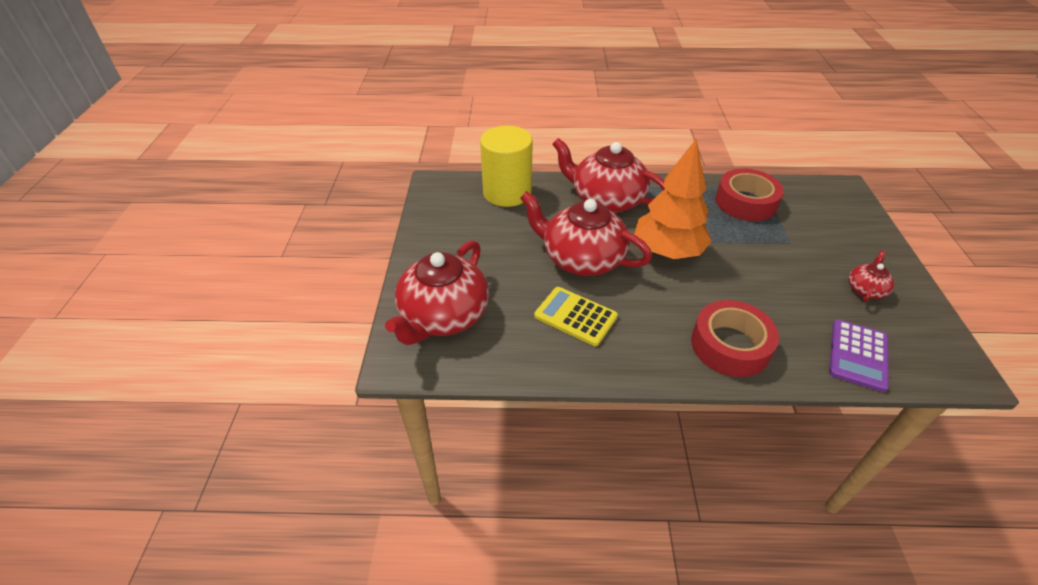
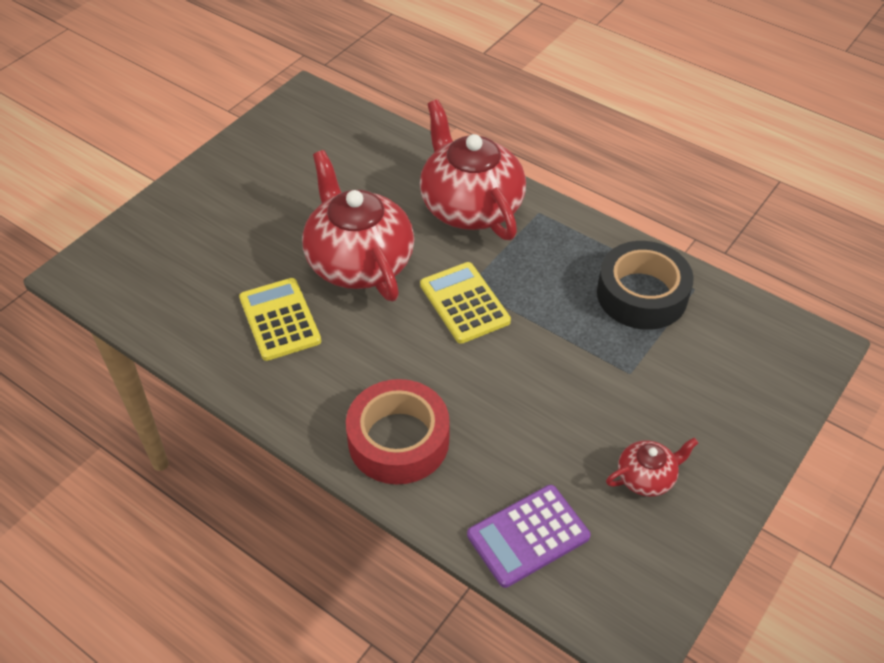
camera: 35 degrees right, 5 degrees up
red teapot [385,240,489,345] -> none
yellow cylinder [480,126,533,207] -> none
orange tree [634,139,712,259] -> yellow calculator [420,262,511,344]
red tape [715,169,784,221] -> black tape [597,241,694,330]

